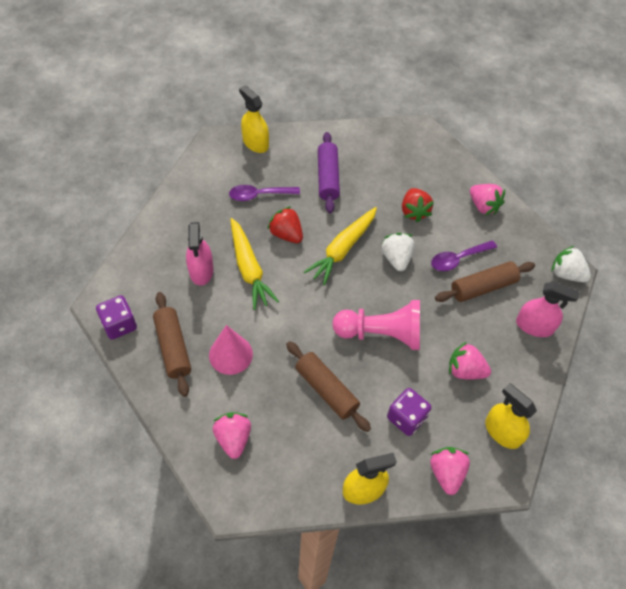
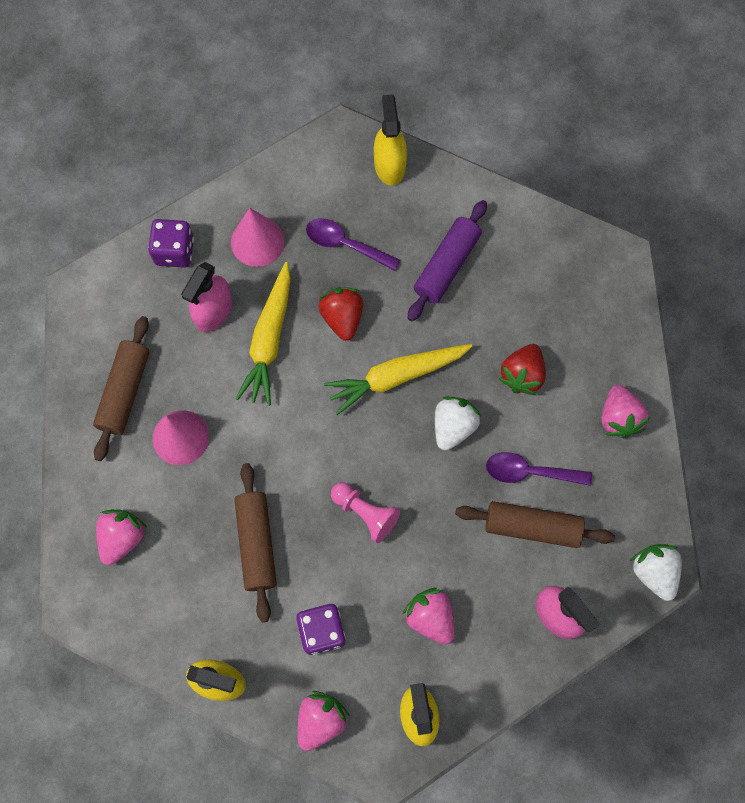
camera: 35 degrees right, 15 degrees up
purple dice [96,295,137,340] -> purple dice moved to [148,219,194,268]
pink pawn [332,300,420,350] -> pink pawn [331,482,400,543], size x0.60
none -> pink cone [231,208,285,267]

